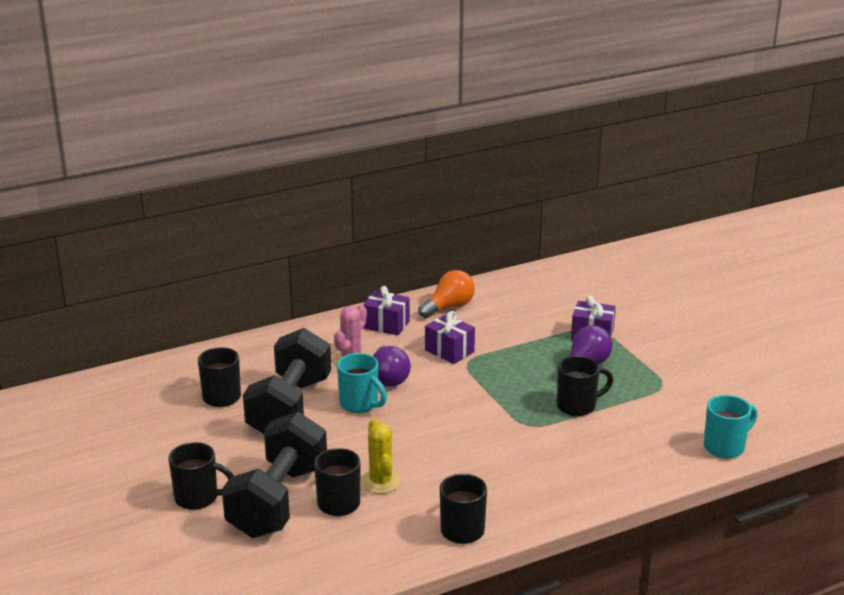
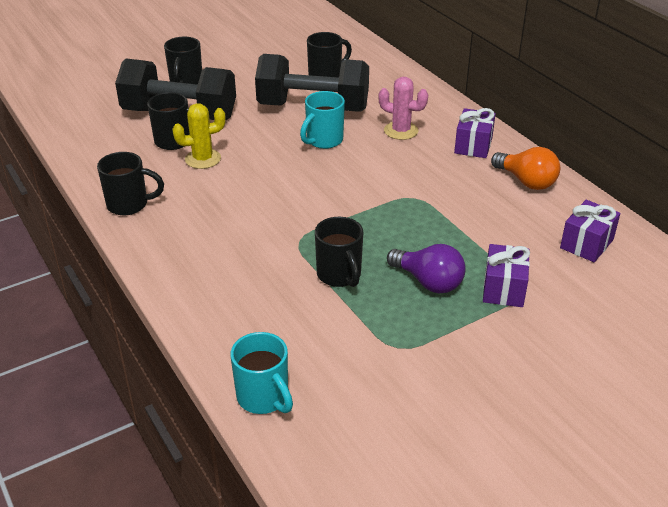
camera: 85 degrees right, 10 degrees up
purple light bulb [373,345,411,387] -> none
purple gift [425,311,475,364] -> purple gift moved to [560,200,620,262]

